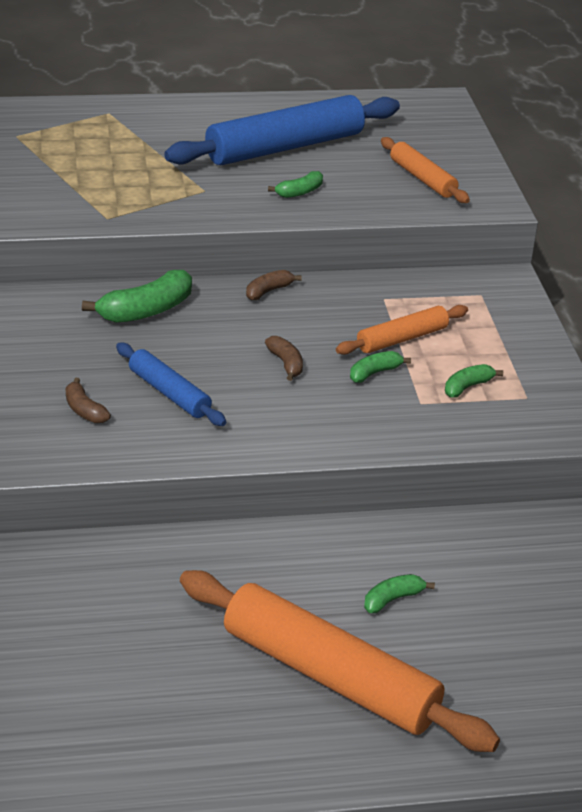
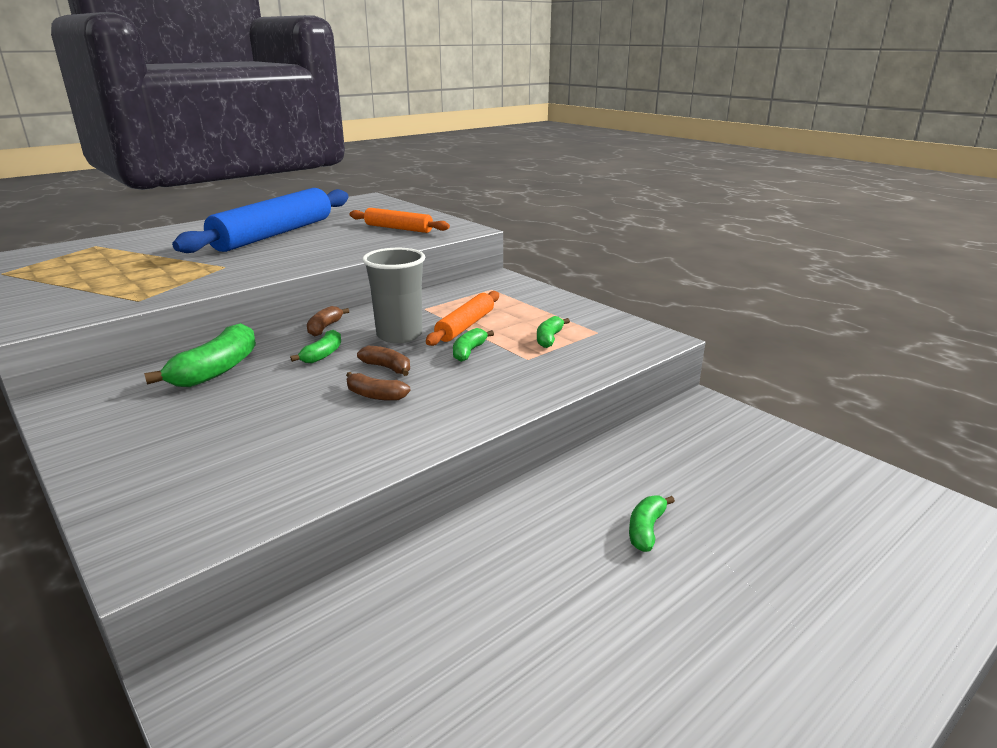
camera: 30 degrees left, 10 degrees down
brown banana [65,378,111,423] -> brown banana moved to [346,372,411,401]
blue rolling pin [116,343,226,426] -> none
orange rolling pin [180,570,500,752] -> none
green banana [268,171,323,198] -> green banana moved to [290,330,341,363]
none -> grey cup [362,248,425,343]

